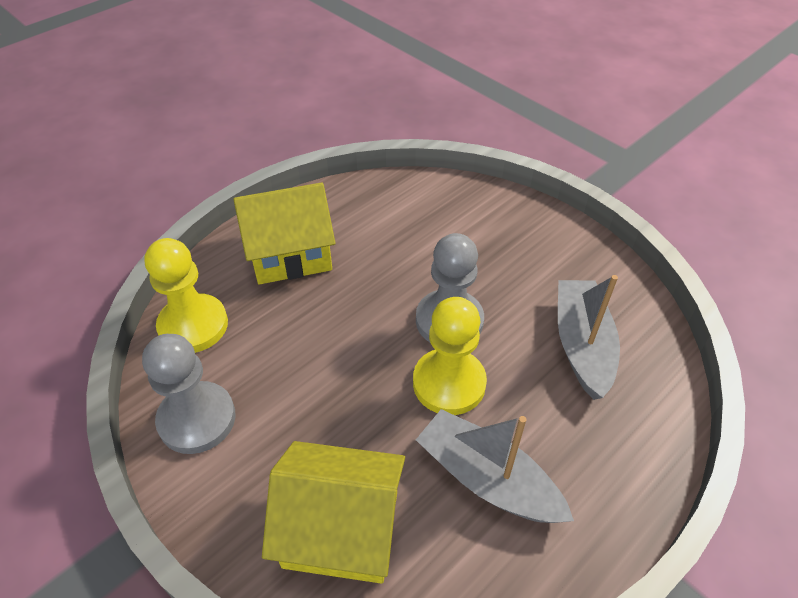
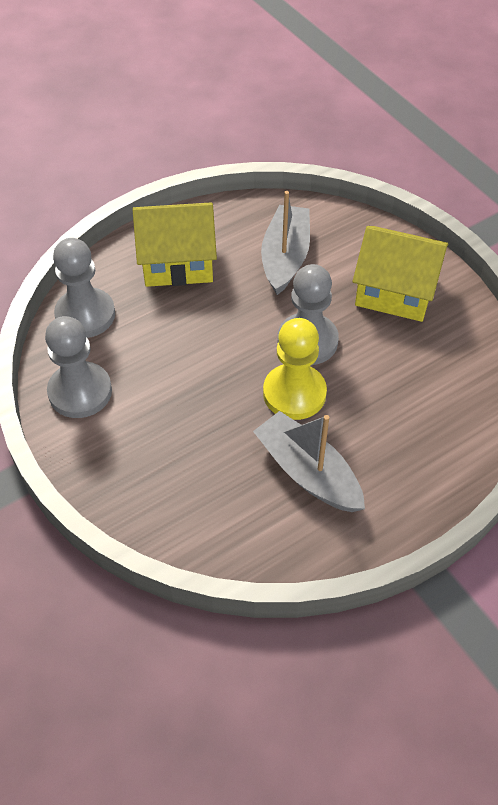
camera: 10 degrees right, 5 degrees up
yellow pawn [145,238,228,353] -> grey pawn [53,238,115,338]
yellow house [262,441,405,584] -> yellow house moved to [353,226,448,322]
grey boat [558,275,620,400] -> grey boat moved to [261,191,310,295]

